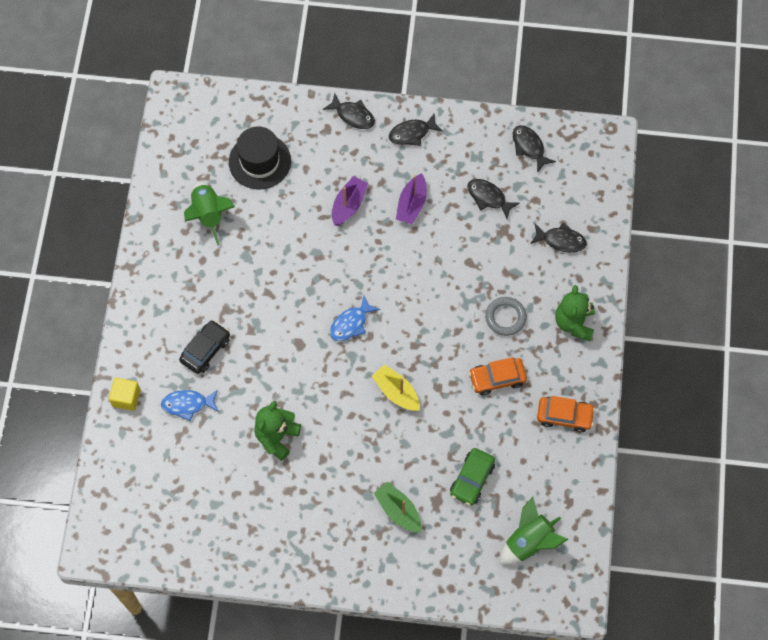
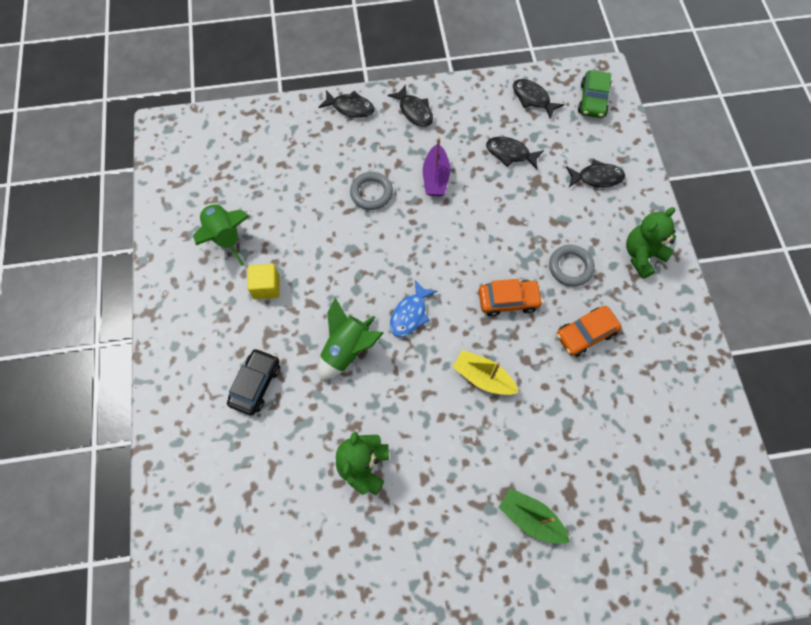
camera: 15 degrees left, 0 degrees up
yellow cube [109,378,141,411] -> yellow cube moved to [248,264,279,299]
blue fish [161,389,219,421] -> none
black hat [229,126,291,190] -> none
purple boat [332,176,368,226] -> grey ring [350,172,393,210]
black fish [389,113,443,146] -> black fish turned 90 degrees counterclockwise [387,84,433,127]
green car [450,448,495,506] -> green car moved to [578,70,611,118]
green rocket [500,497,568,565] -> green rocket moved to [318,297,384,381]
orange car [537,396,595,432] -> orange car moved to [479,279,543,316]
green teddy bear [555,285,595,341] -> green teddy bear turned 60 degrees clockwise [626,207,676,279]

